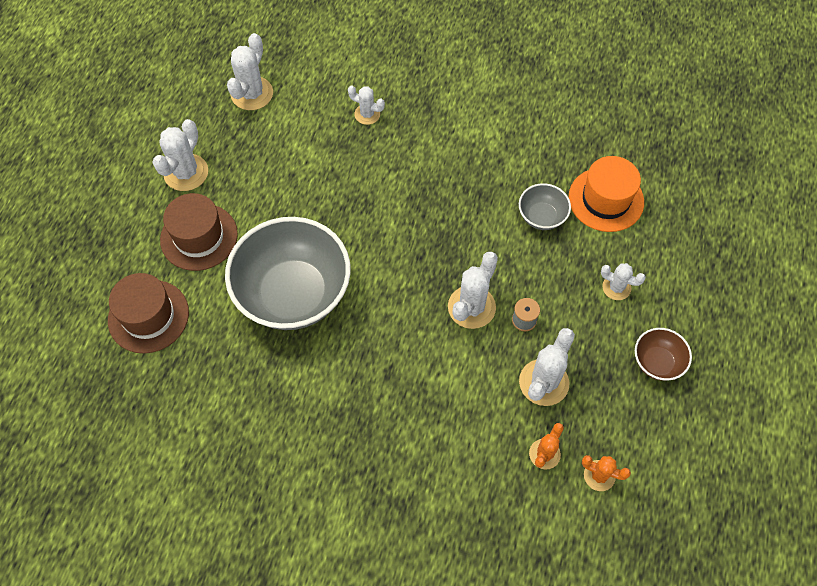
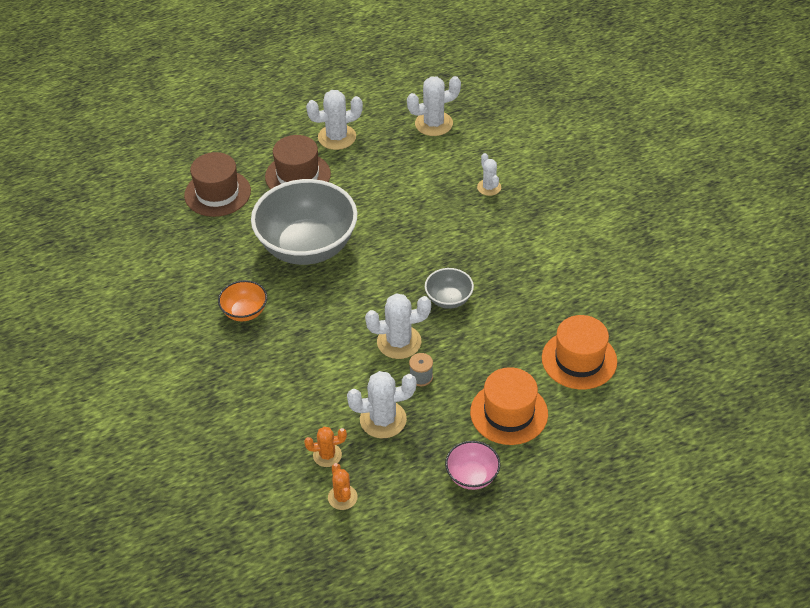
camera: 50 degrees right, 15 degrees down
grey bowl [519,183,571,230] -> grey bowl moved to [425,268,474,309]
white cactus [601,263,646,300] -> orange hat [470,367,548,445]
brown bowl [635,328,692,381] -> pink bowl [445,441,500,490]
none -> orange bowl [218,280,267,321]

